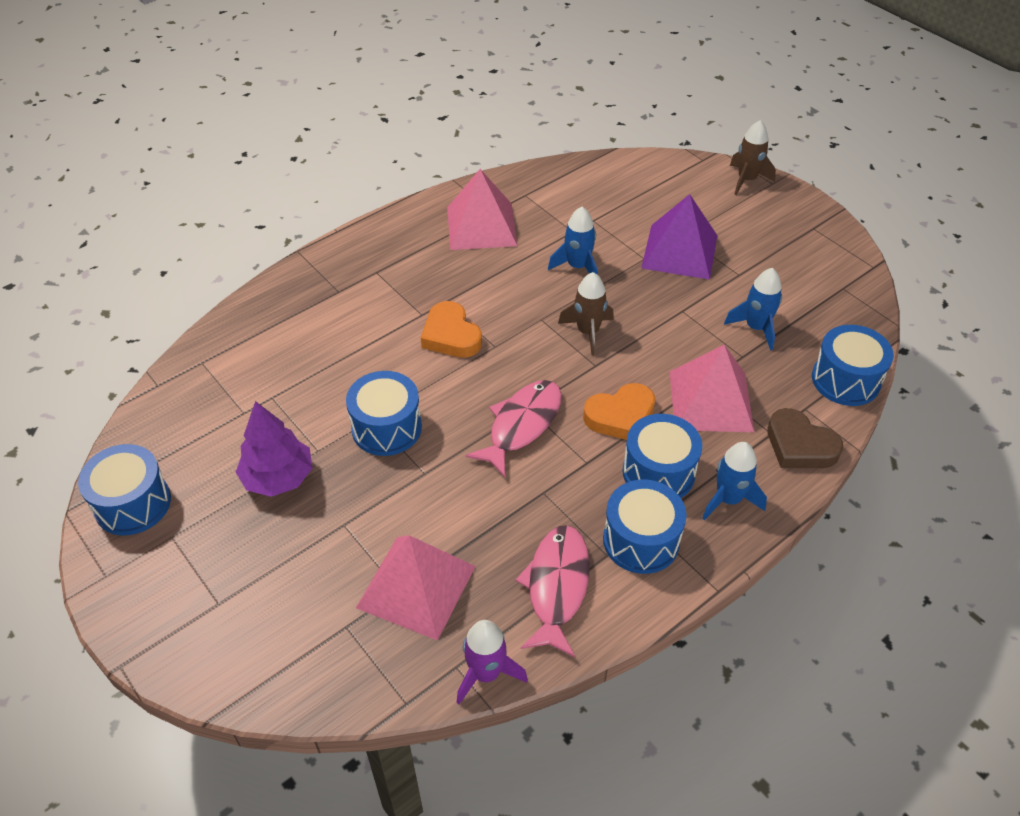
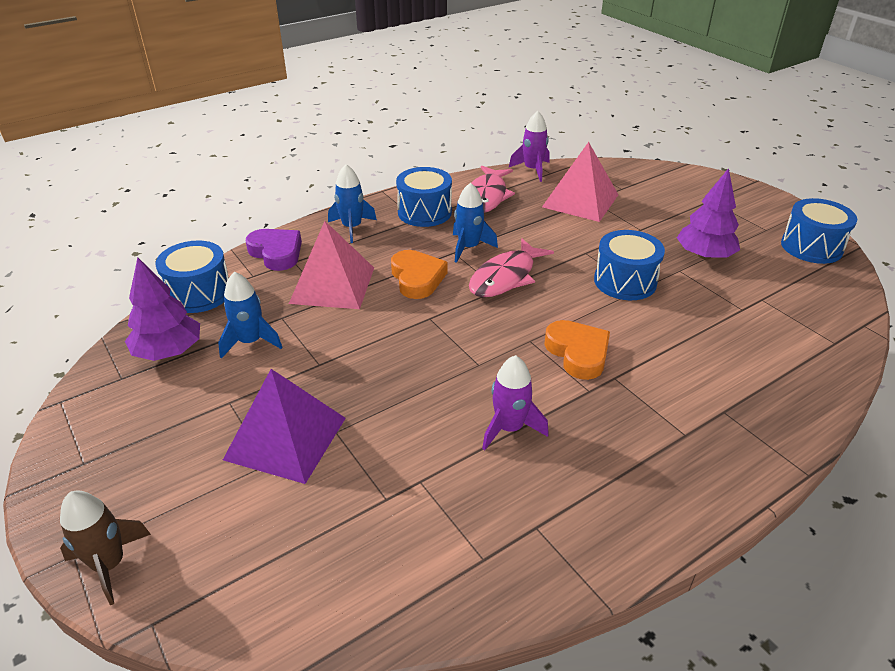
camera: 175 degrees left, 10 degrees down
pink pyramid [447,169,517,250] -> none
blue rocket [548,207,598,275] -> blue rocket moved to [453,182,498,263]
brown rocket [558,272,614,356] -> none
orange heart [583,383,655,440] -> orange heart turned 90 degrees clockwise [391,250,447,299]
blue drum [623,414,702,498] -> none
brown heart [767,408,843,468] -> purple heart [246,229,302,271]
none -> purple tree [125,257,200,361]
none -> purple rocket [482,355,549,450]

